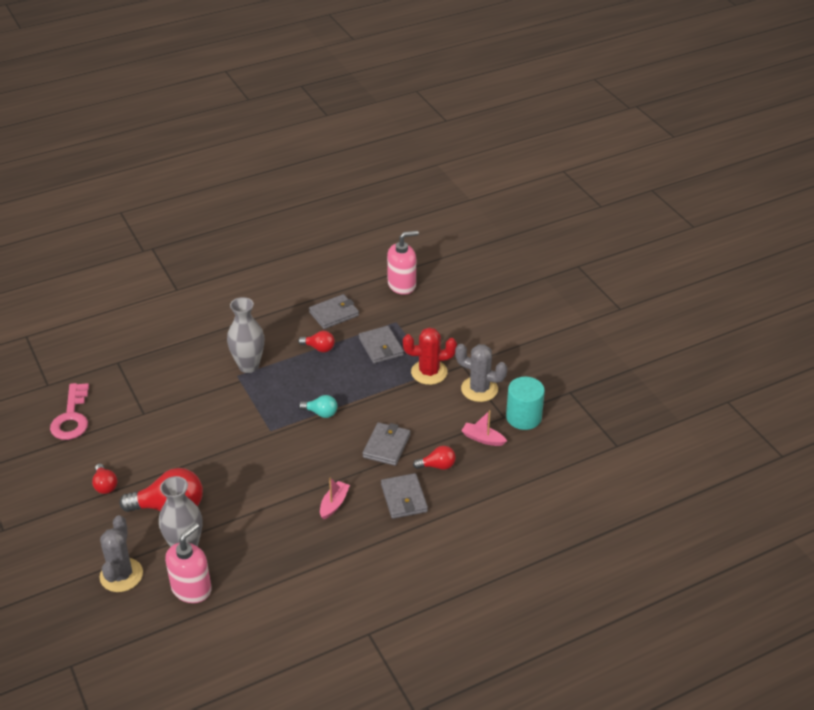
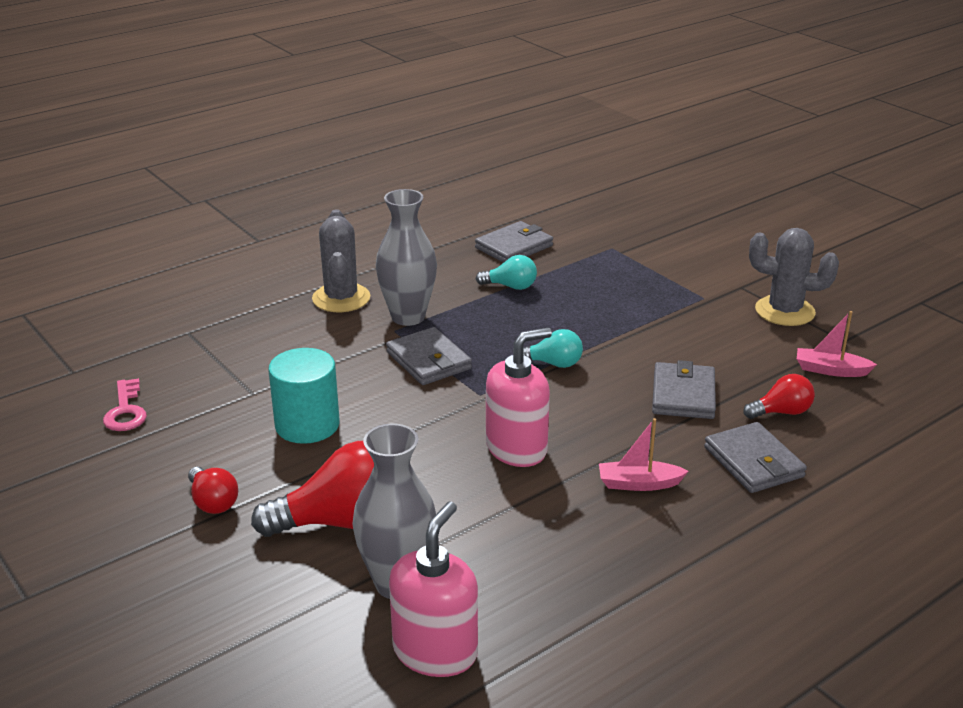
camera: 10 degrees left, 10 degrees down
pink key [50,383,89,440] -> pink key [103,378,147,431], size x0.64
grey cactus [99,515,143,592] -> grey cactus moved to [312,209,370,312]
red light bulb [298,331,335,352] -> turquoise light bulb [476,255,537,290]
pink boat [320,478,350,519] -> pink boat turned 105 degrees counterclockwise [599,418,689,491]
grey wallet [359,326,404,364] -> grey wallet moved to [386,327,472,385]
pink soap dispenser [387,231,419,295] -> pink soap dispenser moved to [486,328,552,467]
red cactus [403,327,457,385] -> none
turquoise cylinder [506,377,545,430] -> turquoise cylinder moved to [268,348,340,444]

